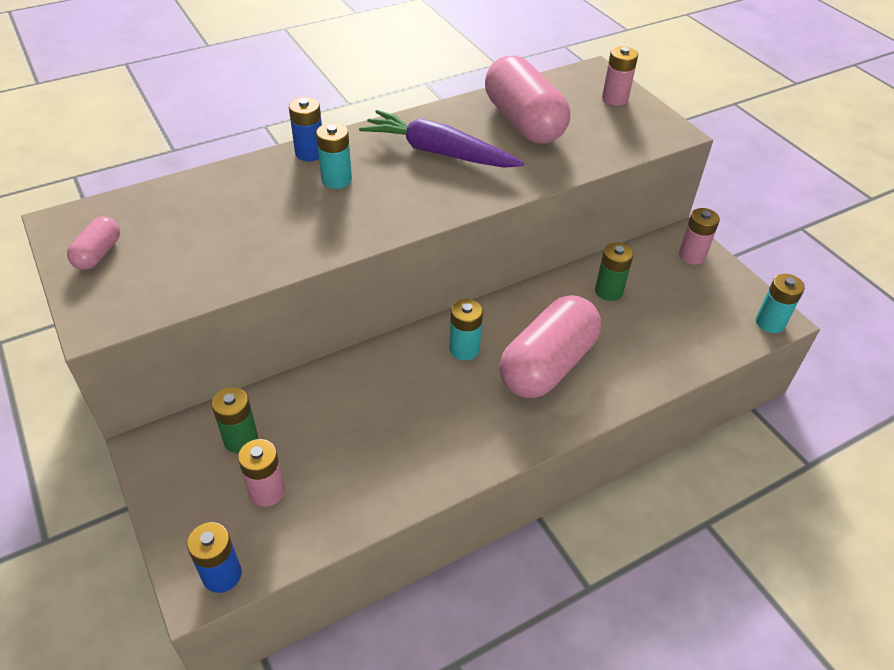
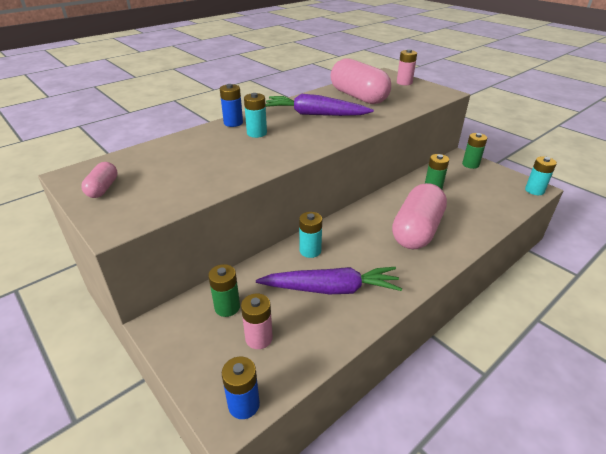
camera: 10 degrees left, 10 degrees down
turquoise battery [449,299,483,361] -> turquoise battery moved to [299,212,322,258]
pink battery [679,208,720,265] -> green battery [462,133,487,169]
none -> purple carrot [256,267,402,294]

